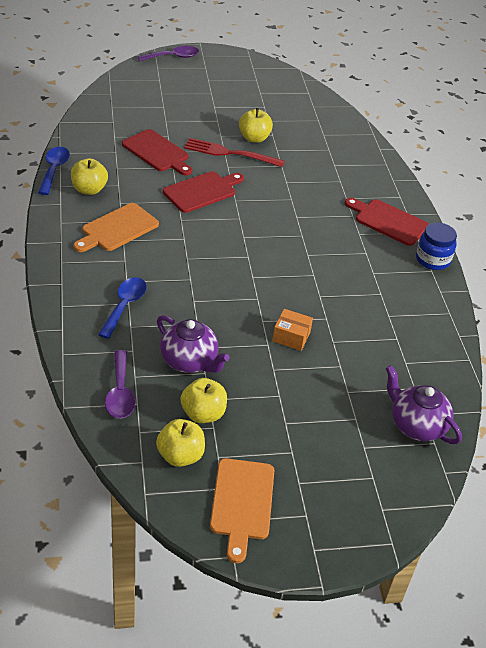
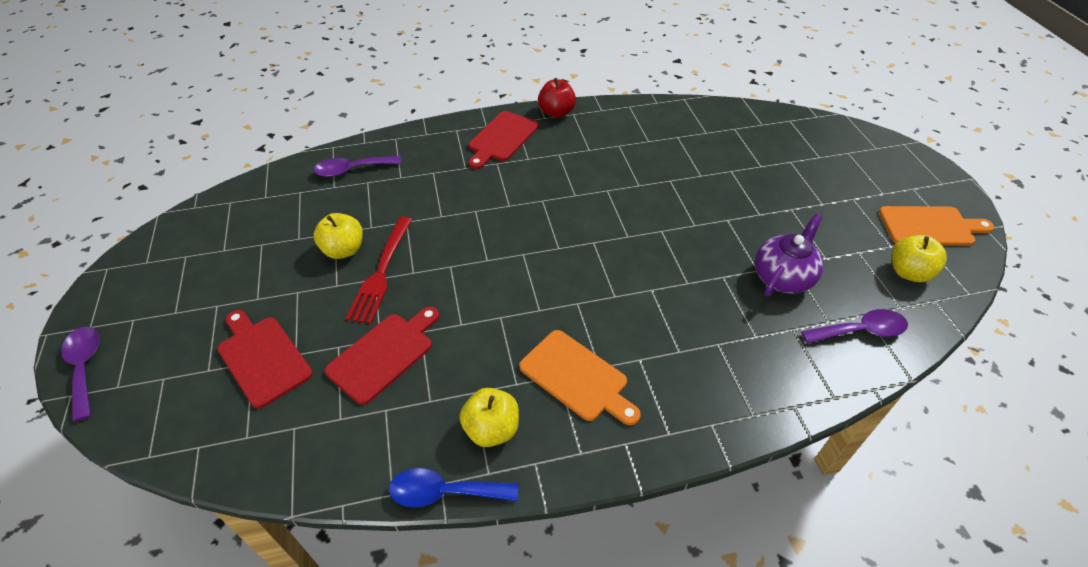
camera: 90 degrees left, 5 degrees up
blue spoon [98,277,147,339] -> none
red cutting board [163,171,244,213] -> red cutting board moved to [217,310,313,409]
yellow apple [181,378,227,423] -> none
orange box [272,309,313,351] -> none
purple teapot [385,365,462,444] -> none
blue jar [416,223,457,270] -> red apple [538,78,576,118]
none -> purple spoon [314,156,401,177]

